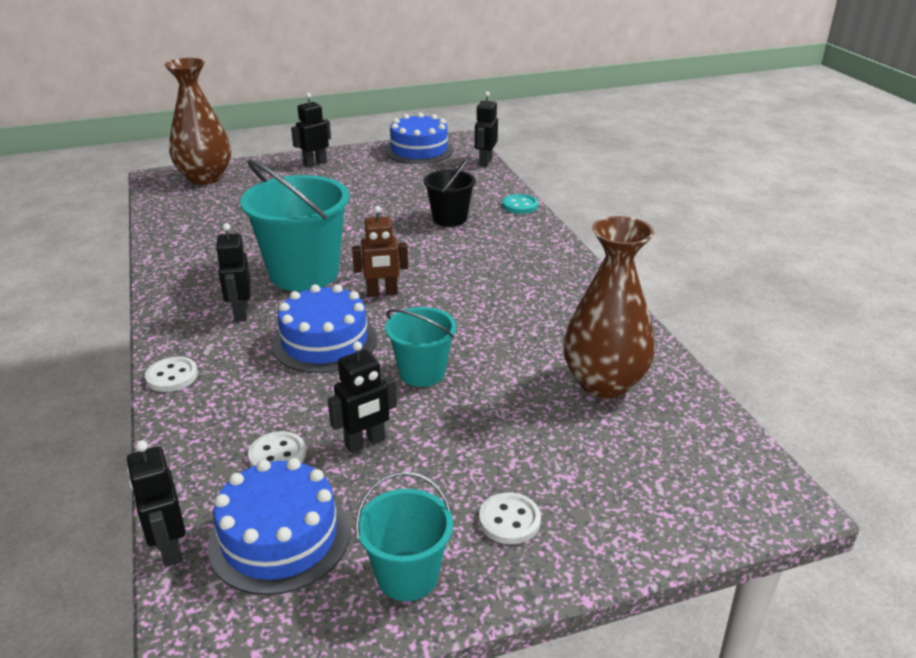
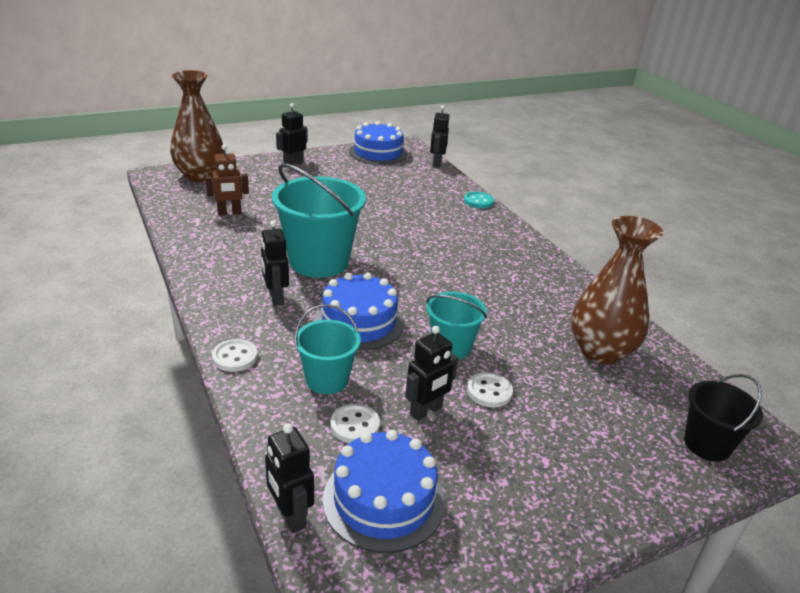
camera: 10 degrees left, 0 degrees up
brown robot [352,206,408,297] -> brown robot moved to [205,145,249,215]
turquoise bucket [355,471,453,601] -> turquoise bucket moved to [294,304,361,394]
black bucket [424,159,476,227] -> black bucket moved to [684,374,763,462]
white button [479,493,541,544] -> white button moved to [467,372,513,408]

